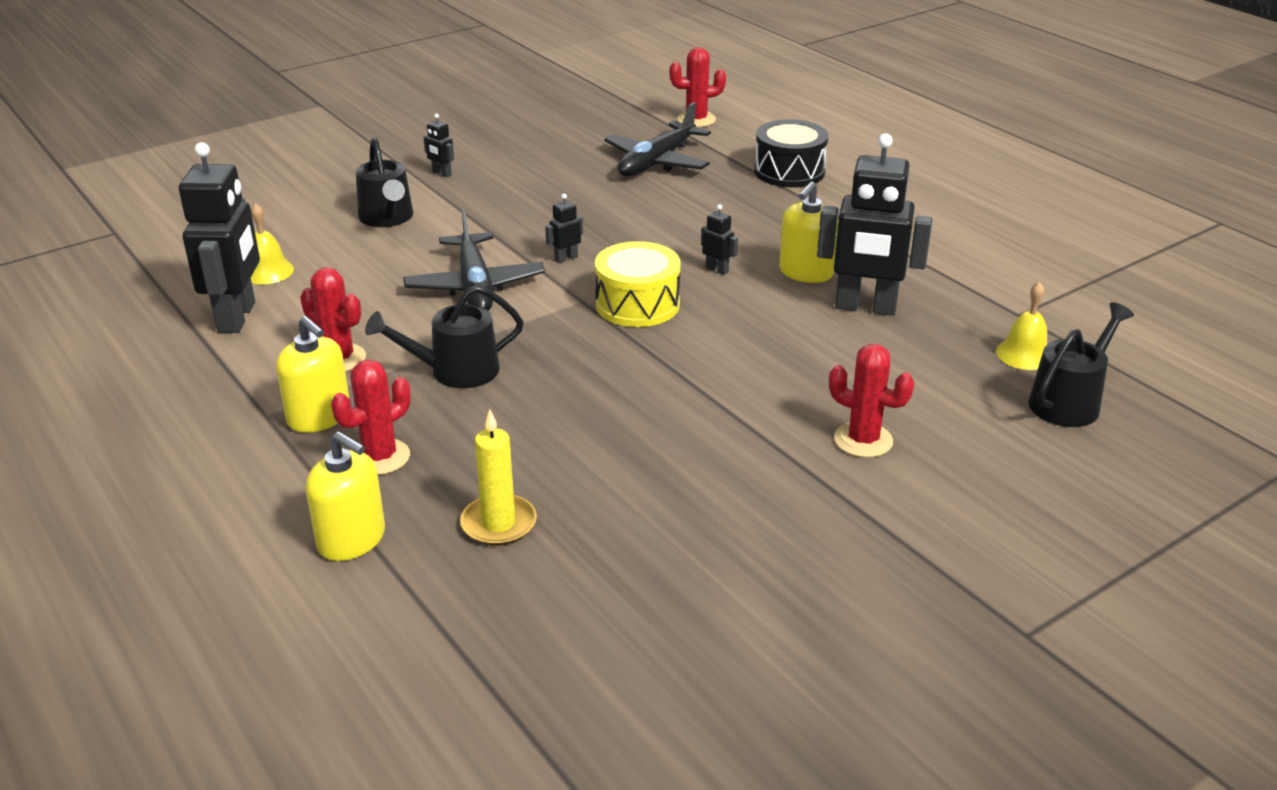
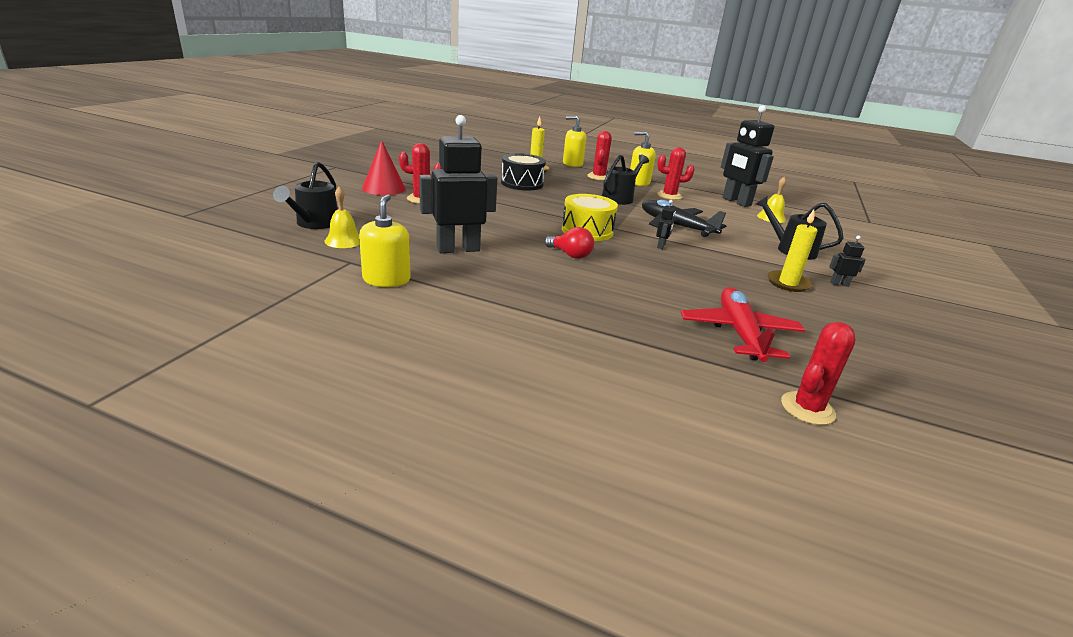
camera: 145 degrees right, 5 degrees down
black plane [604,102,711,177] -> red plane [681,287,805,362]
black robot [701,204,738,275] -> red light bulb [545,227,594,259]
black drum [754,119,828,188] -> black drum moved to [501,153,546,190]
yellow soap dispenser [779,181,838,283] -> yellow soap dispenser moved to [359,194,410,287]
none -> red cone [362,140,406,195]
none -> yellow candle [768,210,817,292]

